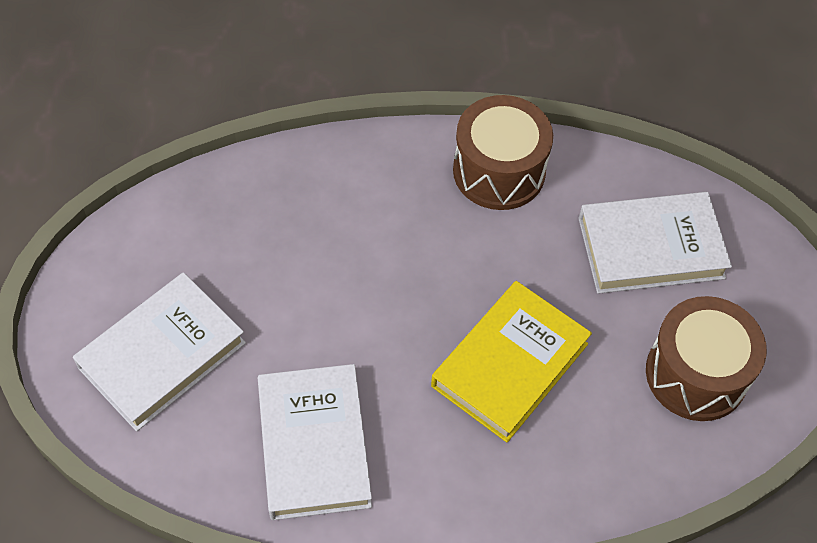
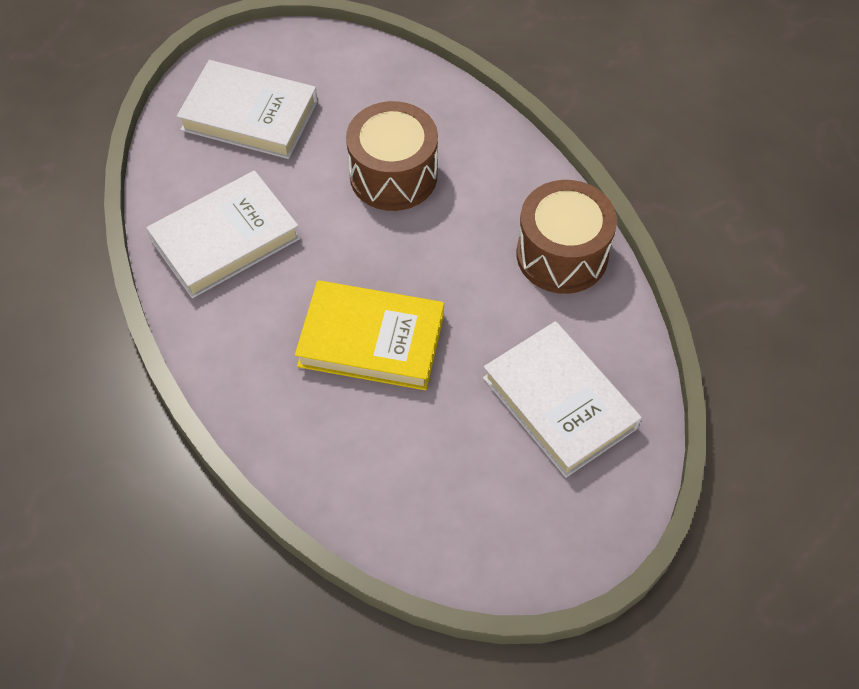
camera: 65 degrees right, 0 degrees up
brown drum [646,296,767,421] -> brown drum moved to [346,101,438,211]

